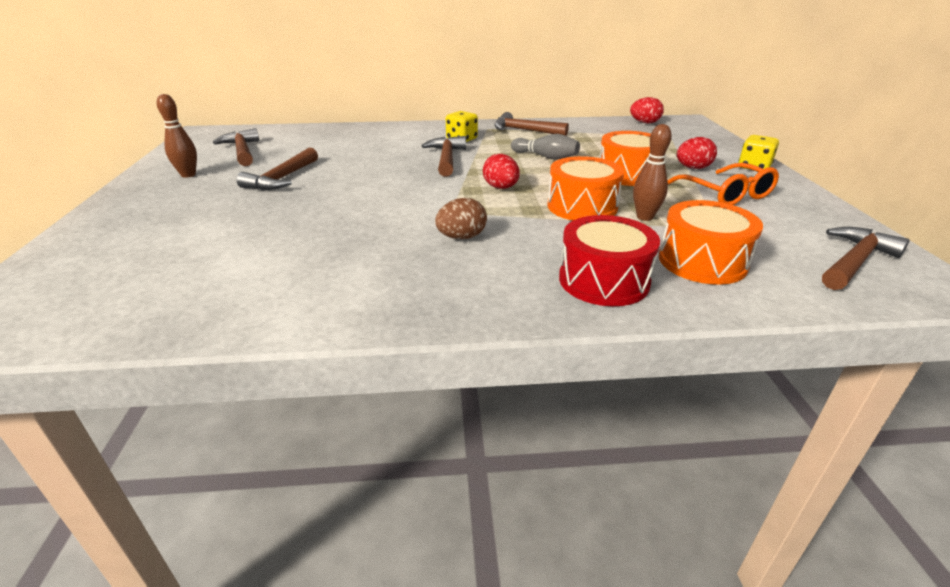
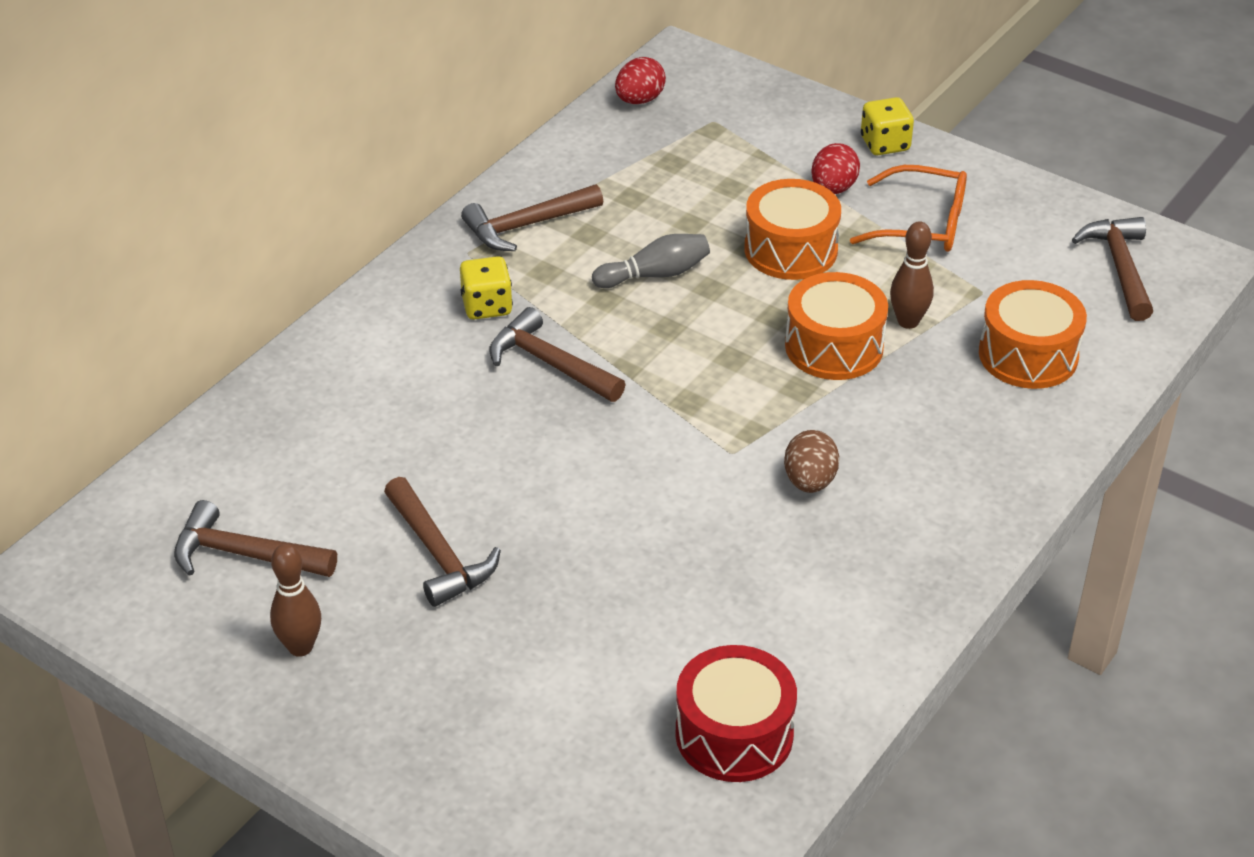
camera: 50 degrees left, 10 degrees up
red egg [483,154,519,189] -> none
red drum [559,215,660,306] -> red drum moved to [675,645,797,782]

